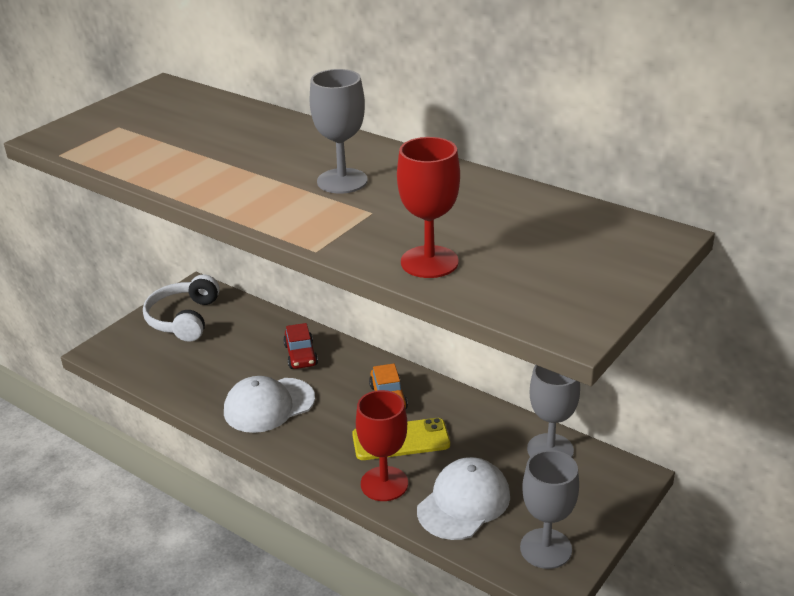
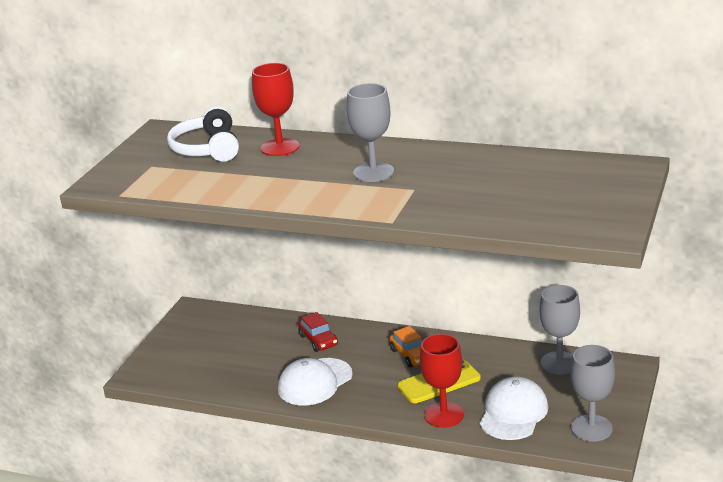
camera: 15 degrees left, 5 degrees down
white headphones [143,274,220,342] -> white headphones moved to [167,106,239,162]
red goblet [397,137,460,278] -> red goblet moved to [252,63,299,156]

